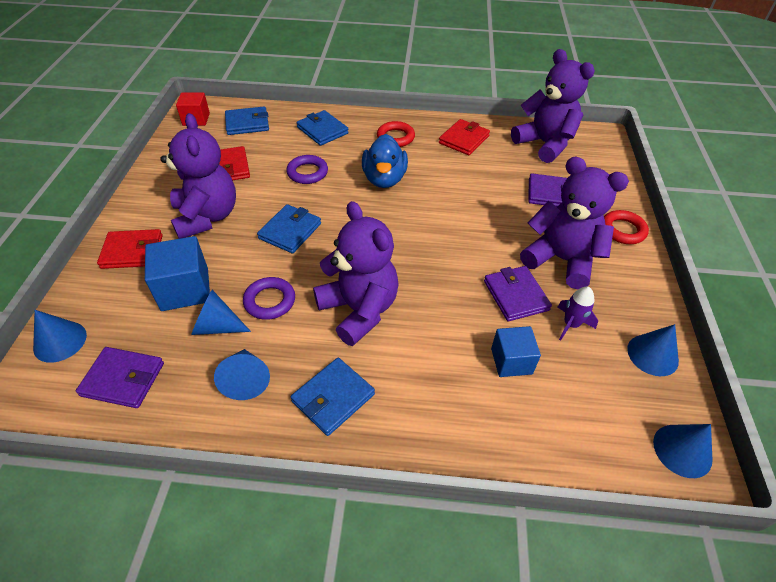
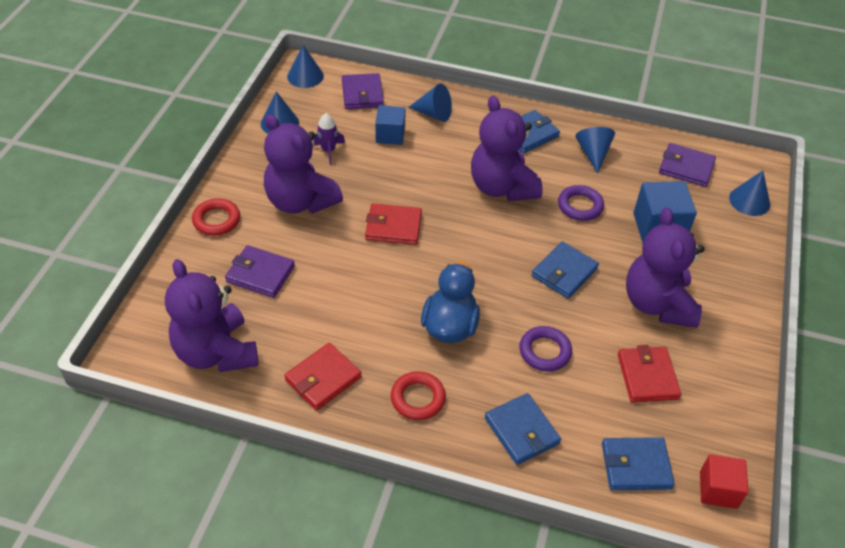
camera: 170 degrees left, 0 degrees up
red wallet [97,229,163,269] -> red wallet moved to [365,203,422,245]
blue cone [191,290,251,335] -> blue cone moved to [409,83,452,122]
purple wallet [484,266,552,321] -> purple wallet moved to [342,73,384,109]

